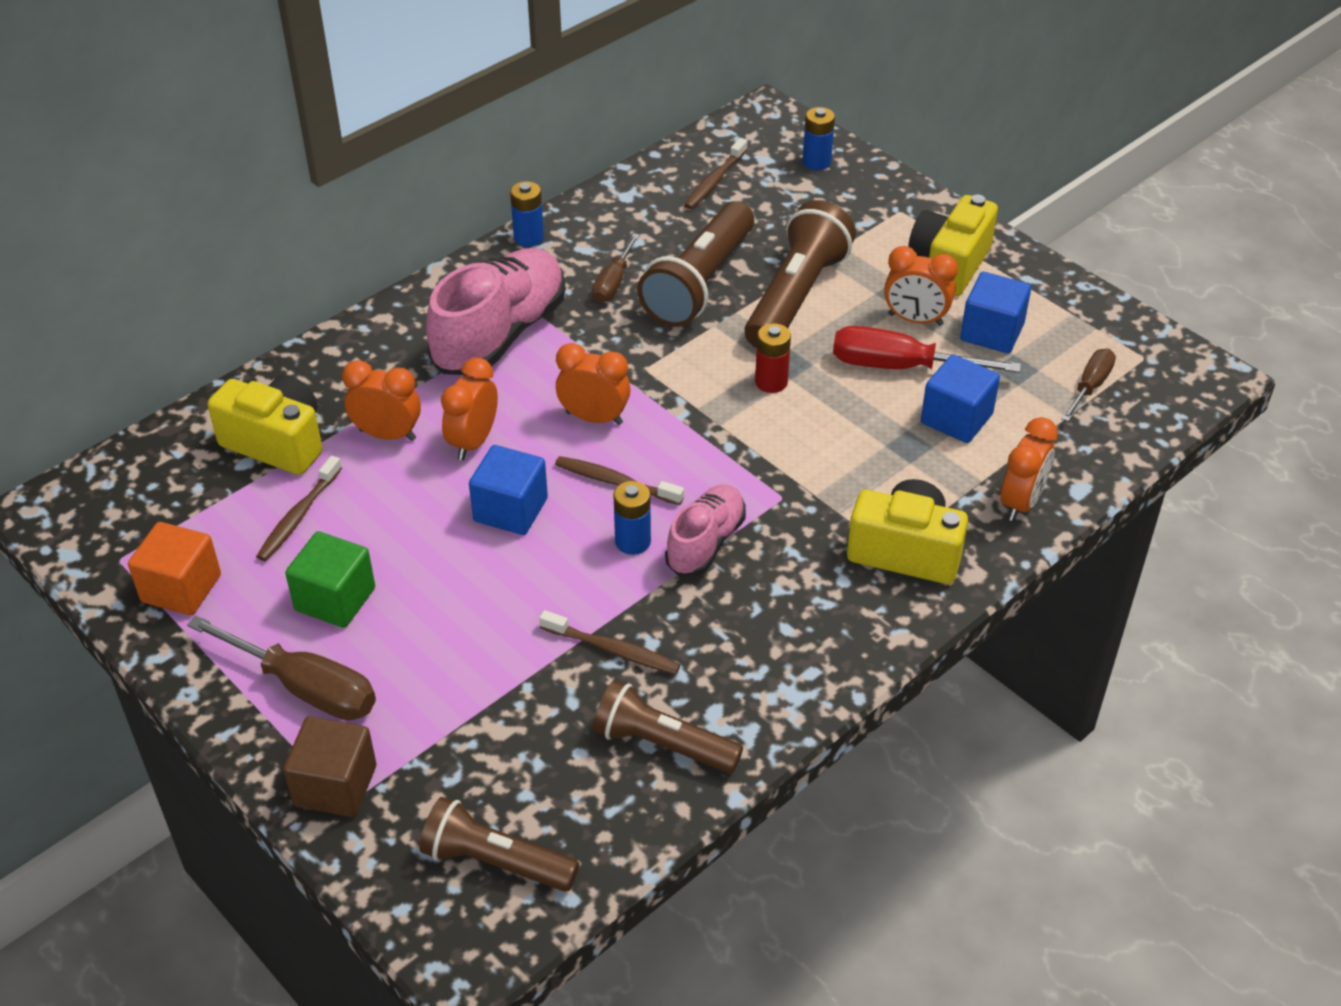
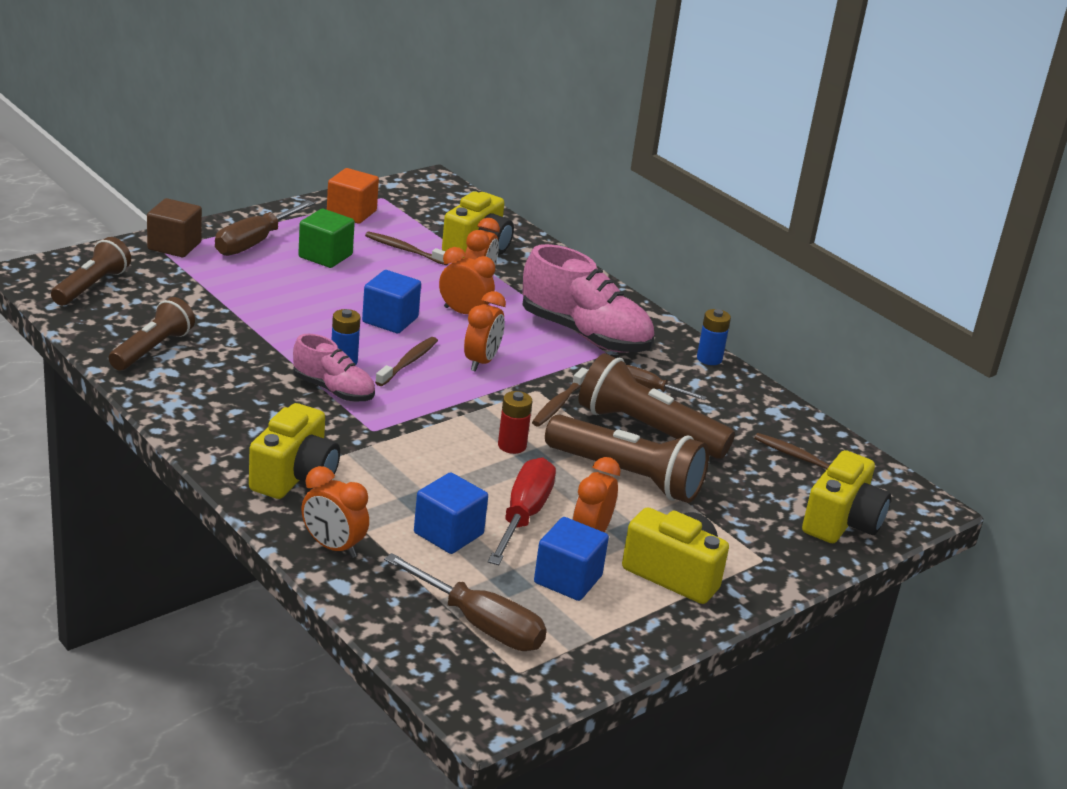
camera: 90 degrees right, 15 degrees down
brown toothbrush [539,610,680,674] -> brown toothbrush moved to [532,368,588,426]
blue battery [803,107,835,170] -> yellow camera [802,450,891,543]
brown screwdriver [1061,349,1116,422] -> brown screwdriver [384,553,547,651], size x1.66

